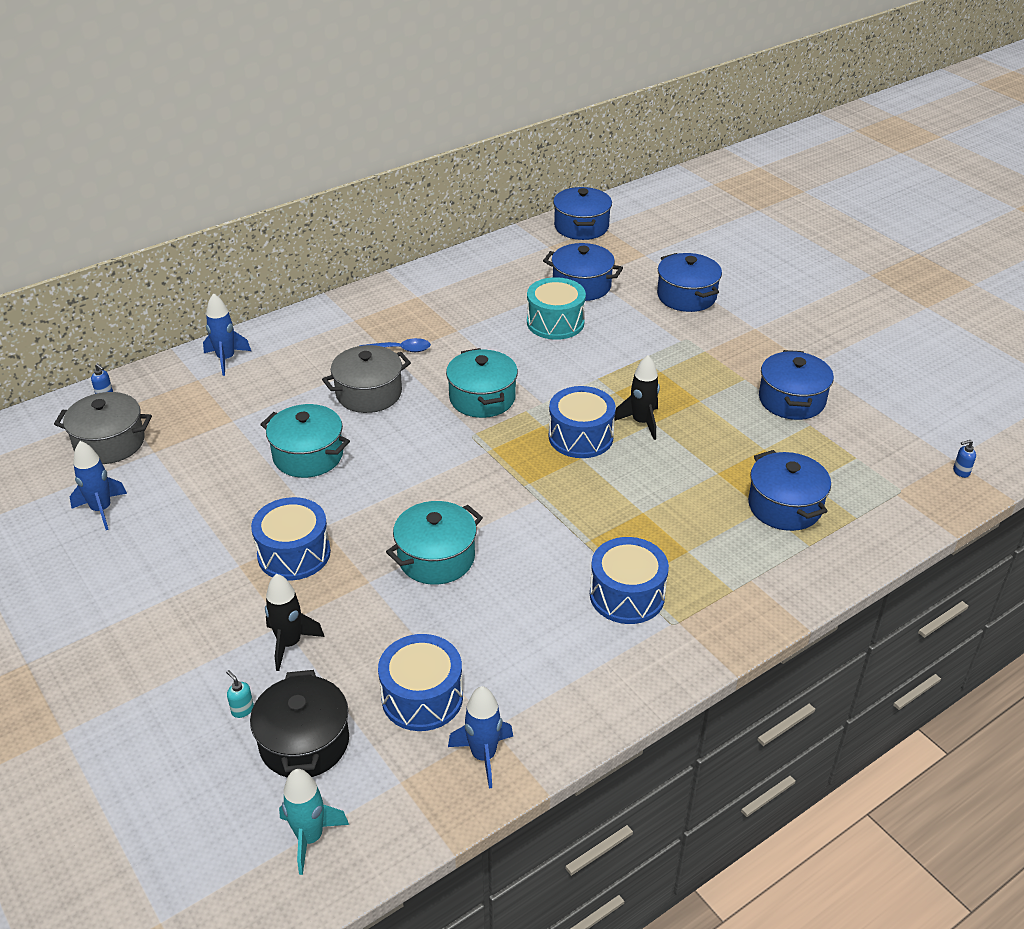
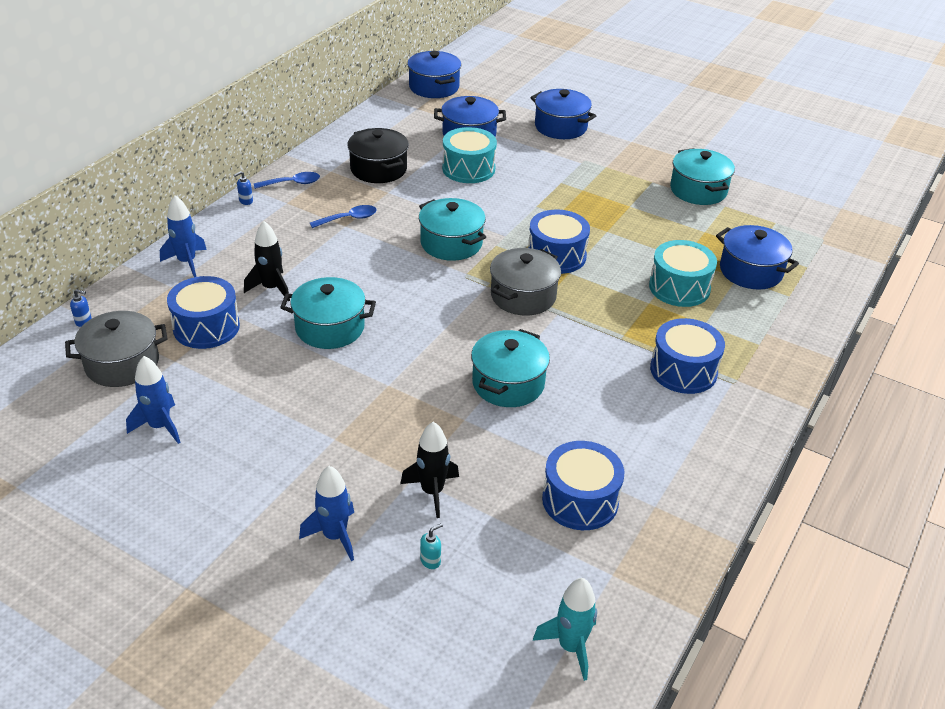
camera: 25 degrees left, 0 degrees up
turquoise soap dispenser [226,670,254,718] -> turquoise soap dispenser turned 120 degrees clockwise [420,523,443,569]
black pot [250,670,349,778] -> black pot moved to [347,128,409,183]
blue drum [251,497,331,580] -> blue drum moved to [167,276,240,349]
grey pot [322,345,411,413] -> grey pot moved to [490,248,561,316]
blue rocket [448,686,513,788] -> blue rocket moved to [299,466,354,561]
black rocket [614,355,660,440] -> black rocket moved to [244,221,290,302]
blue pot [759,350,834,420] -> turquoise pot [670,148,735,205]
blue soap dispenser [953,440,976,478] -> blue soap dispenser moved to [234,171,253,205]
none -> blue spoon [254,172,320,189]
none -> turquoise drum [649,240,717,307]

